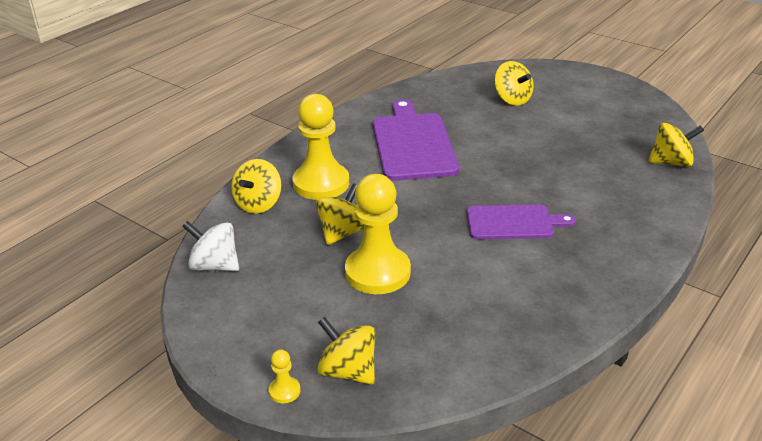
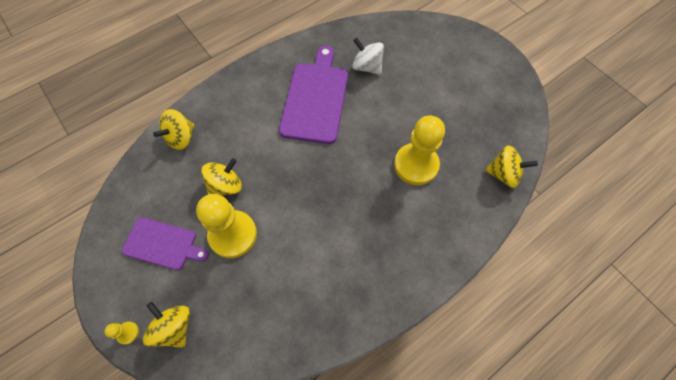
camera: 15 degrees right, 30 degrees up
white spinning top [182,221,239,271] -> white spinning top moved to [352,37,384,75]
yellow pawn [292,94,349,200] -> yellow pawn moved to [394,116,445,185]
purple cutting board [467,204,576,239] -> purple cutting board moved to [122,217,209,270]
yellow spinning top [494,61,534,106] -> none

